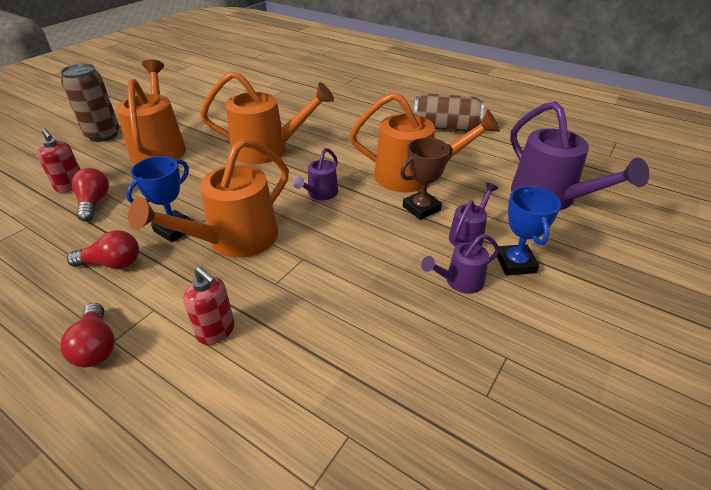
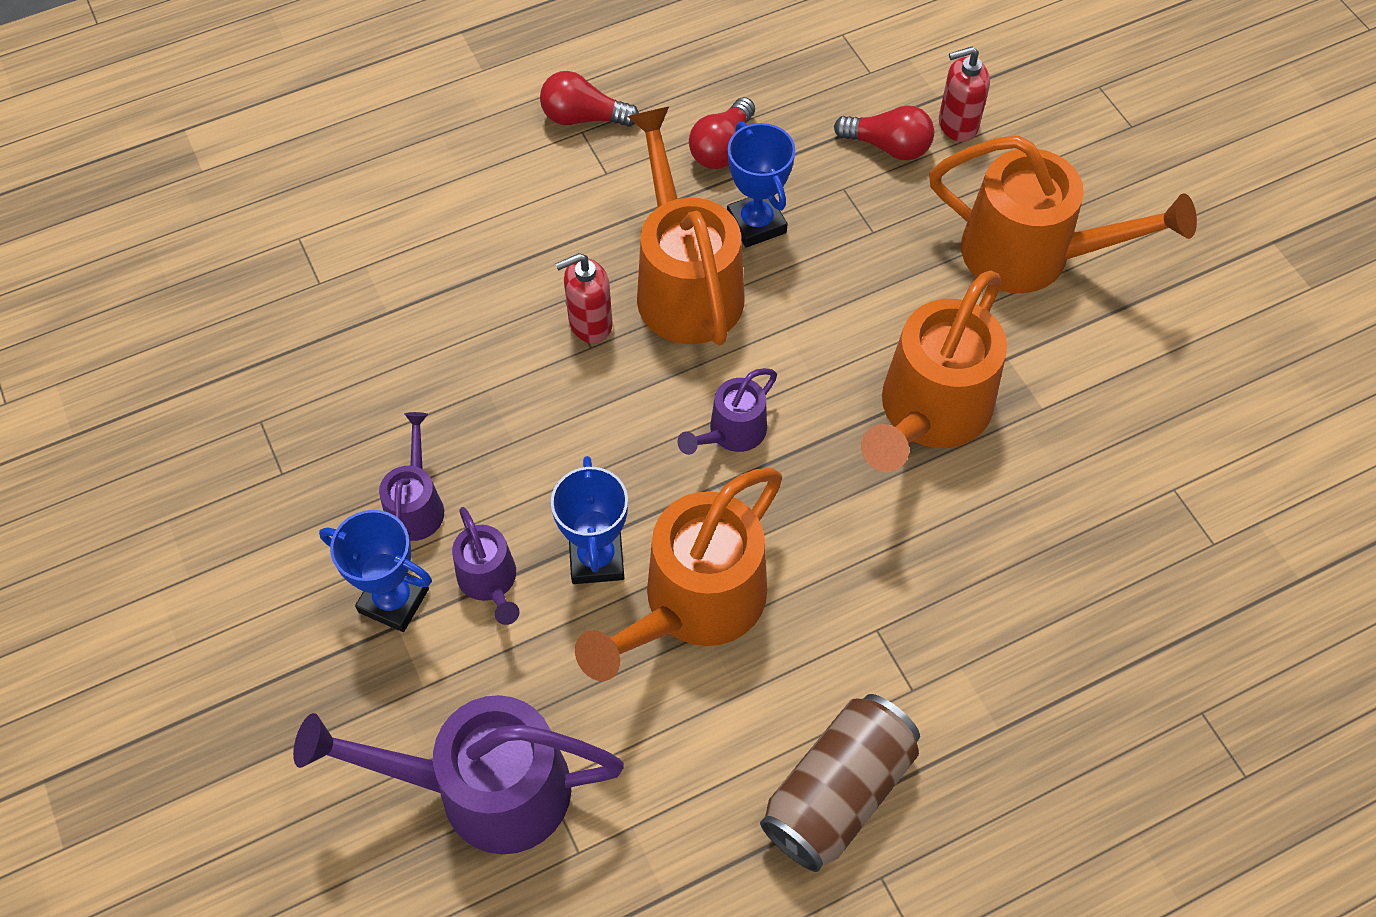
camera: 120 degrees right, 20 degrees up
brown can [60,64,120,142] -> none
red soap dispenser [183,267,235,345] -> red soap dispenser moved to [555,253,613,343]
purple watering can [293,148,338,200] -> purple watering can turned 105 degrees counterclockwise [677,368,777,455]
brown trophy [400,138,452,220] -> blue trophy [551,456,628,584]

